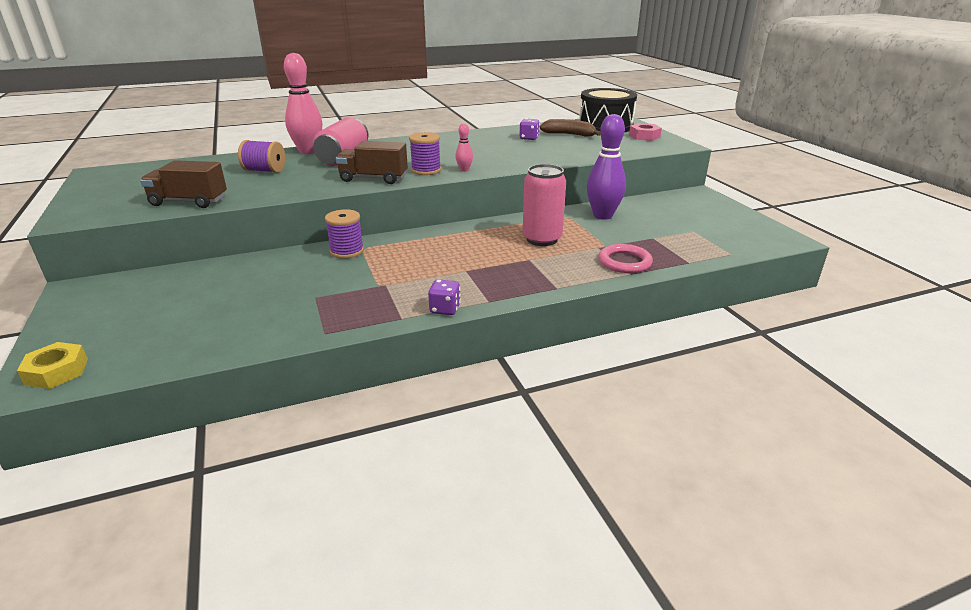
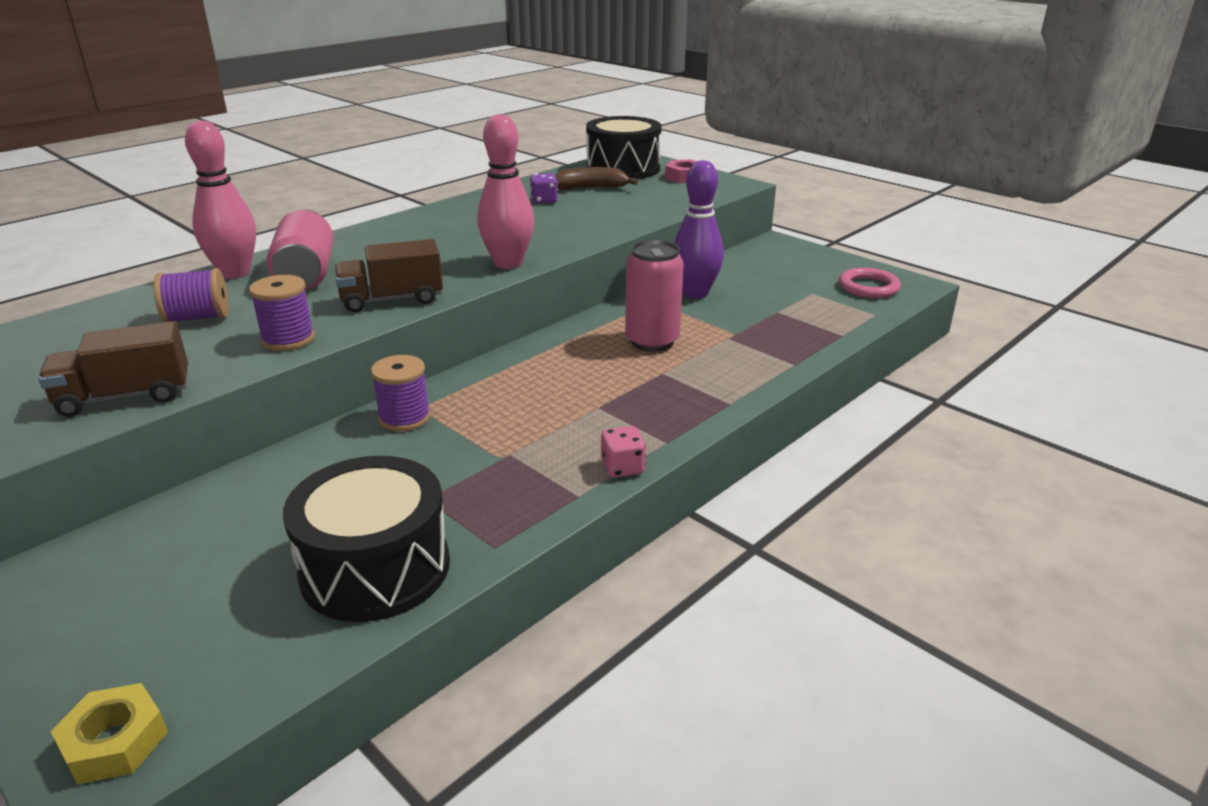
camera: 25 degrees left, 0 degrees up
purple spool [409,132,441,175] -> purple spool moved to [249,275,315,351]
purple dice [428,279,461,315] -> pink dice [601,426,646,478]
pink bowling pin [455,123,473,172] -> pink bowling pin [477,114,534,269], size x2.18
pink ring [599,244,653,273] -> pink ring moved to [839,268,901,298]
none -> black drum [283,456,450,622]

